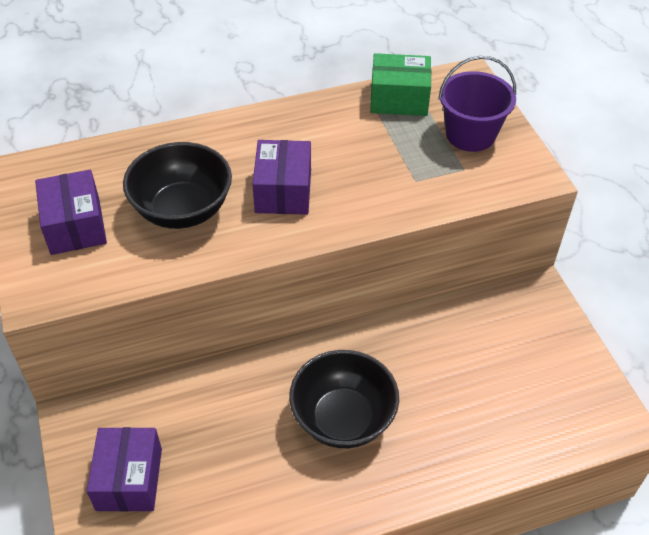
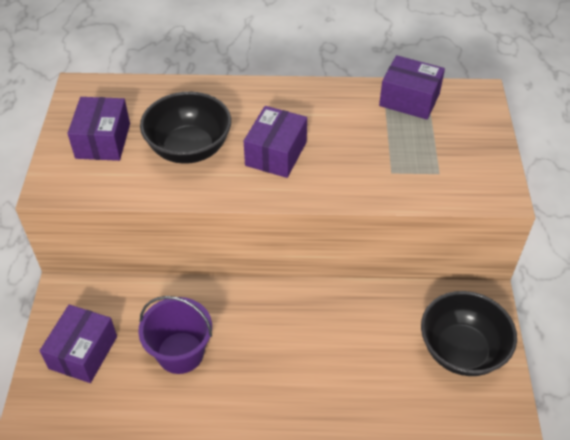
camera: 20 degrees right, 0 degrees up
black bowl [289,350,399,448] -> black bowl moved to [421,291,517,376]
green box [370,53,431,116] -> purple box [379,55,445,120]
purple bucket [438,56,516,152] -> purple bucket moved to [138,296,212,374]

